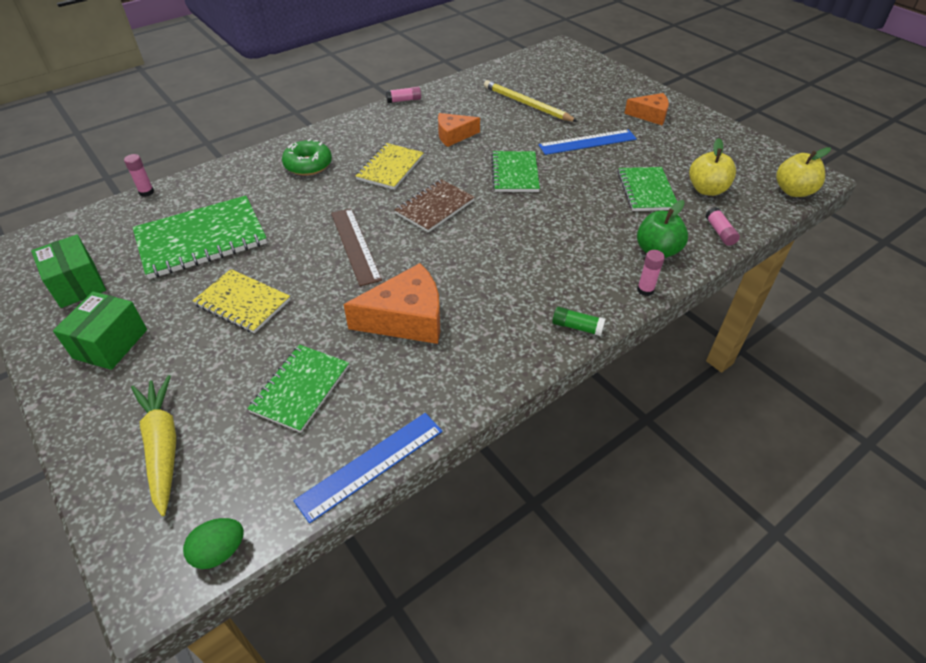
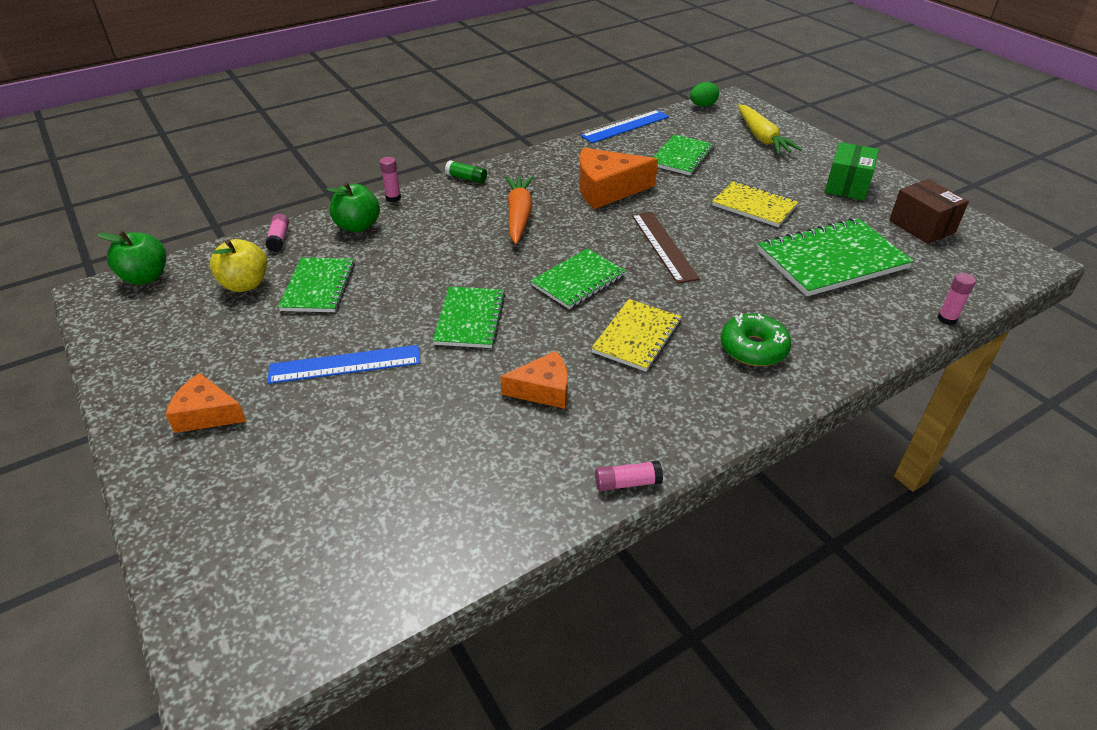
camera: 175 degrees left, 5 degrees down
green box [31,234,106,308] -> brown box [889,179,969,244]
brown notebook [394,179,475,233] -> green notebook [531,248,626,309]
yellow pencil [484,80,578,122] -> none
yellow apple [776,147,831,197] -> green apple [97,231,166,285]
none -> orange carrot [505,176,534,244]

